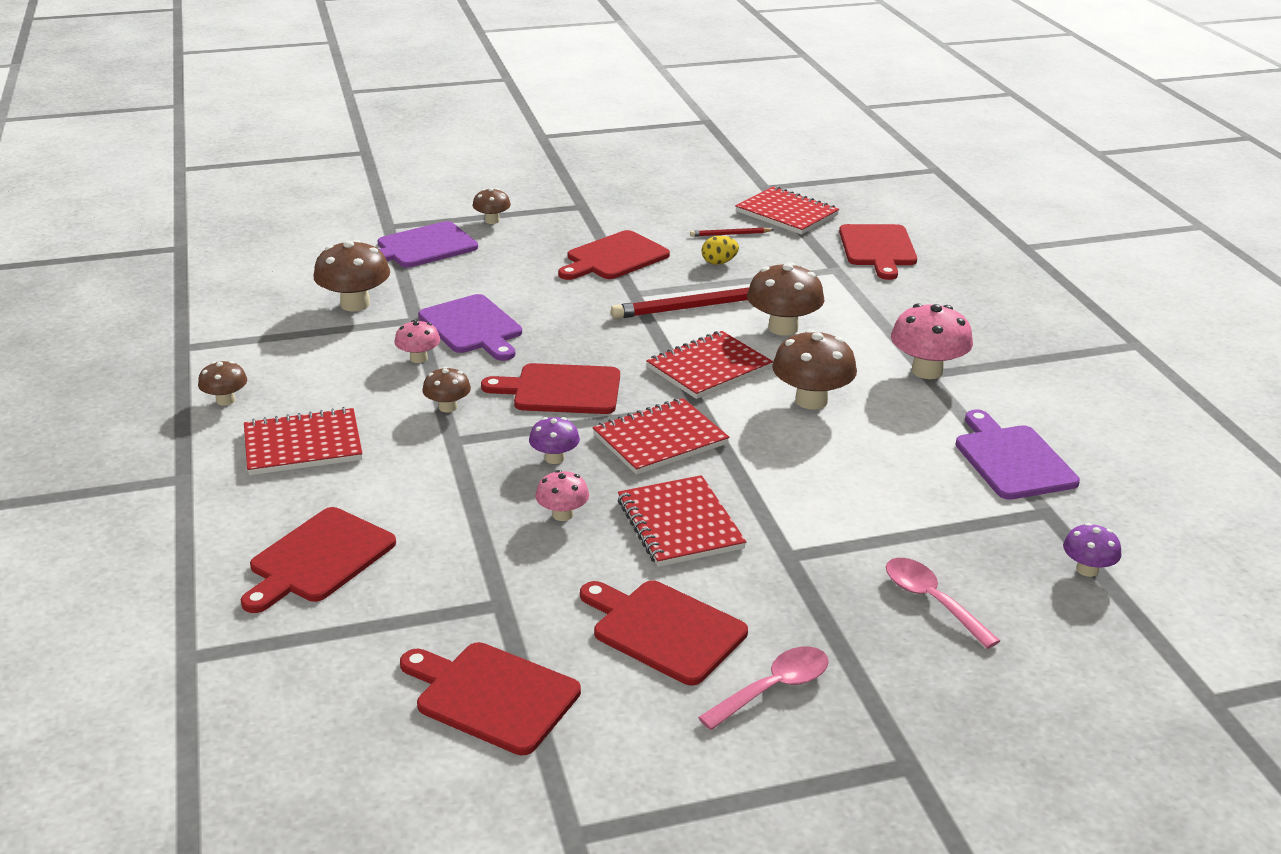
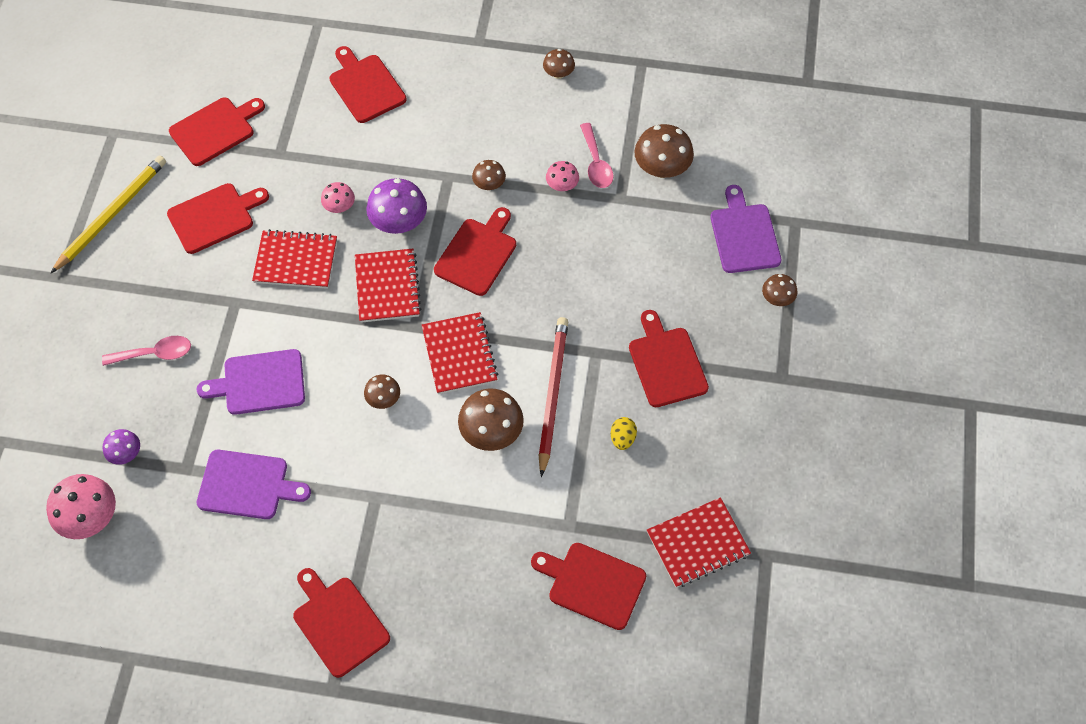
camera: 115 degrees right, 30 degrees up
red notebook [244,407,362,475] -> none
purple cutting board [418,294,522,361] -> purple cutting board moved to [197,349,305,415]
purple mushroom [529,417,580,464] -> purple mushroom [366,178,427,234], size x1.76
red pencil [690,228,774,237] -> none
pink spoon [698,647,829,730] -> pink spoon moved to [580,123,614,188]
brown mushroom [772,329,857,410] -> brown mushroom [364,375,400,409], size x0.57
pink mushroom [891,303,973,379] -> pink mushroom moved to [46,474,116,539]
none -> yellow pencil [51,156,166,273]
none -> red cutting board [293,568,390,678]

